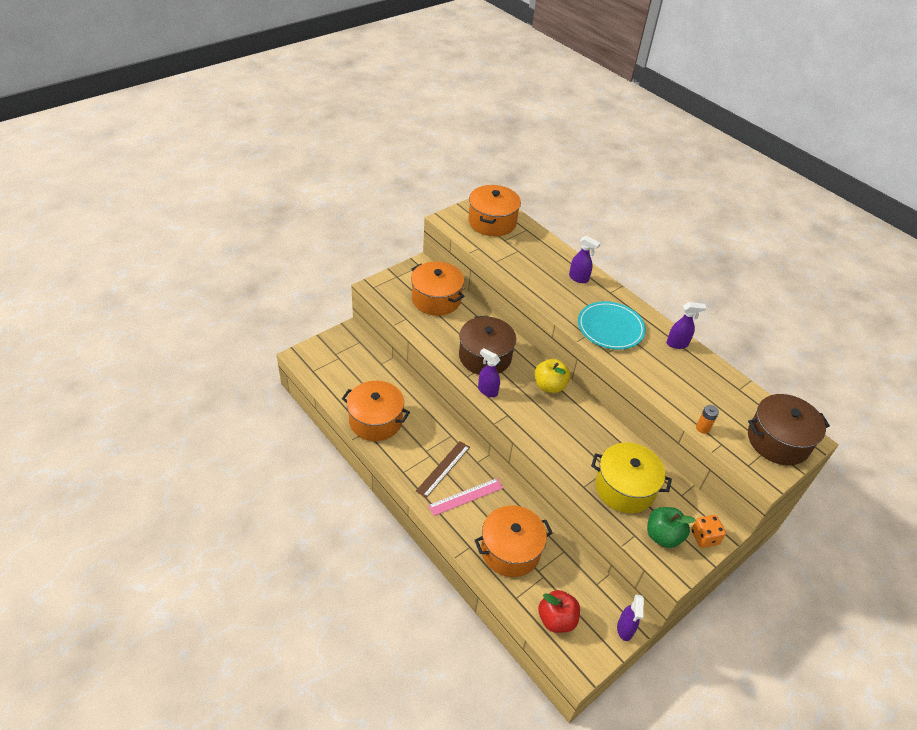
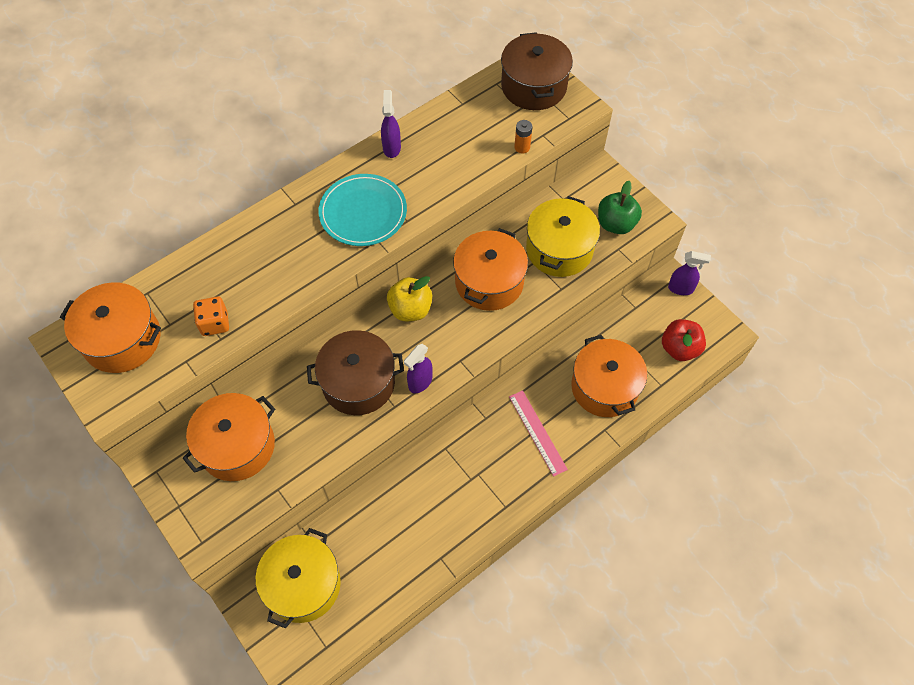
camera: 85 degrees left, 15 degrees up
orange pot [342,381,410,441] -> orange pot moved to [453,228,528,311]
brown ruler [416,441,470,498] -> none
purple spray bottle [569,236,600,283] -> none
orange dice [691,515,726,548] -> orange dice moved to [193,296,229,336]
none -> yellow pot [255,528,341,628]

